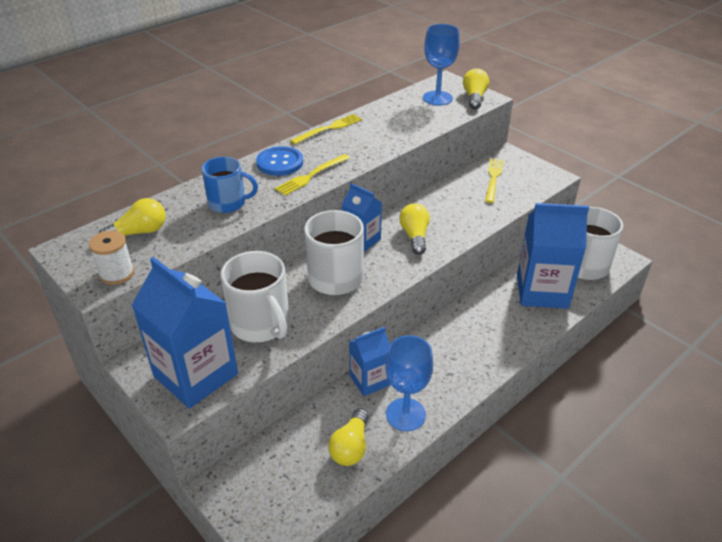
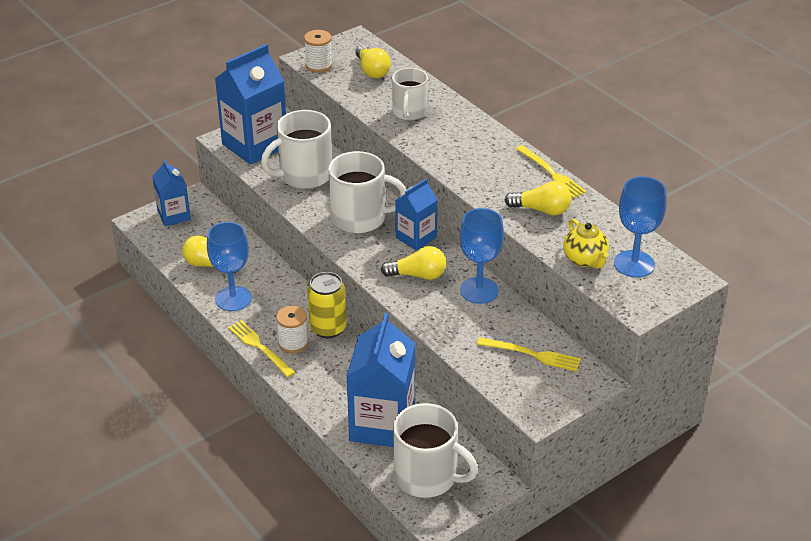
camera: 95 degrees right, 0 degrees up
blue mug [201,157,258,213] -> white mug [392,68,428,120]
blue button [256,146,303,176] -> none
yellow fork [275,154,350,196] -> yellow fork moved to [228,320,295,377]
blue carton [349,327,390,396] -> blue carton moved to [152,159,191,226]
yellow light bulb [463,68,489,109] -> yellow light bulb moved to [504,181,571,215]
none -> white spool [276,306,309,353]
none -> yellow can [307,272,347,339]
none -> blue goblet [460,208,504,304]
none -> yellow teapot [563,219,609,269]

